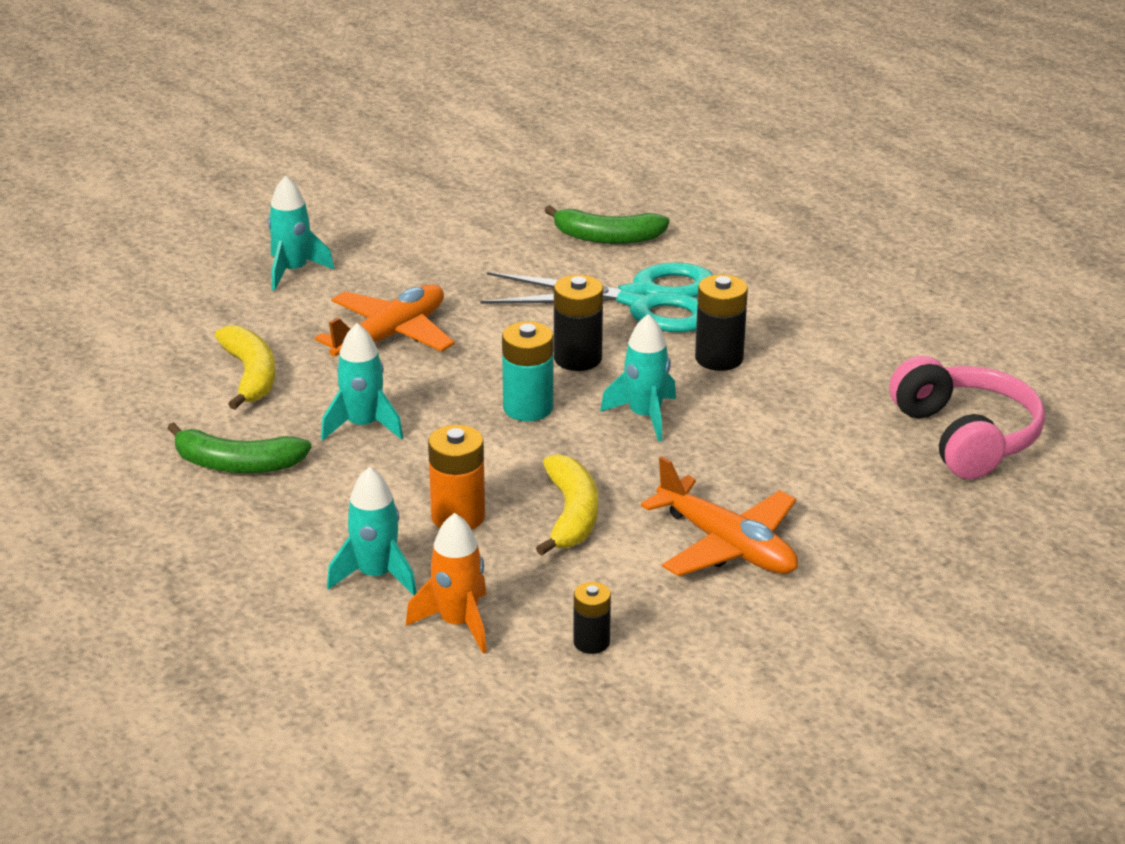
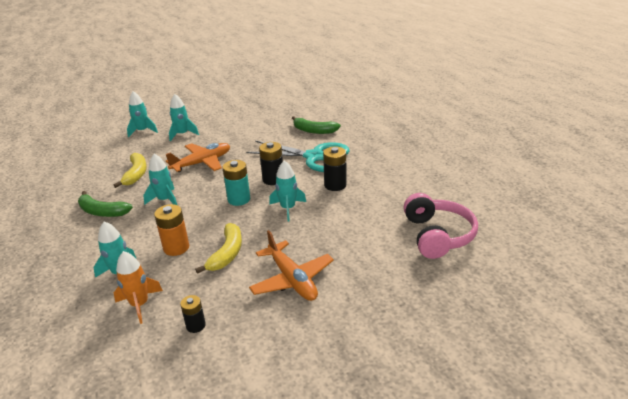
camera: 15 degrees right, 0 degrees up
none -> turquoise rocket [127,91,158,137]

